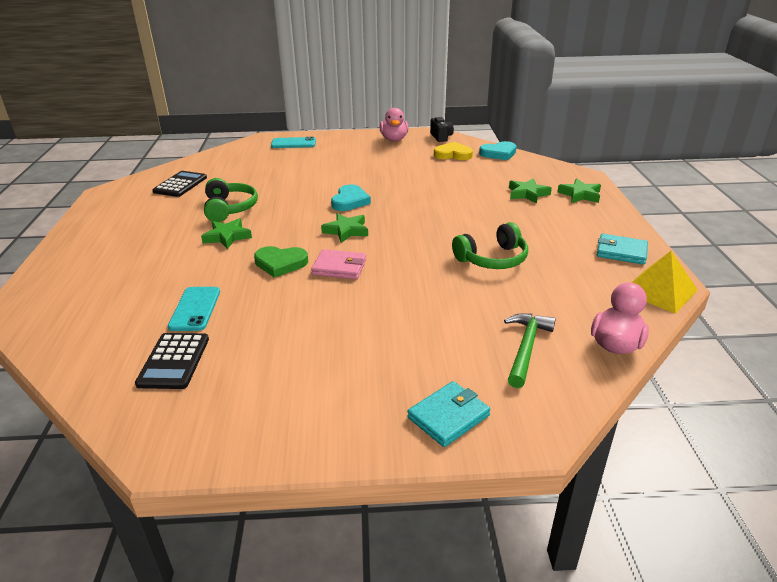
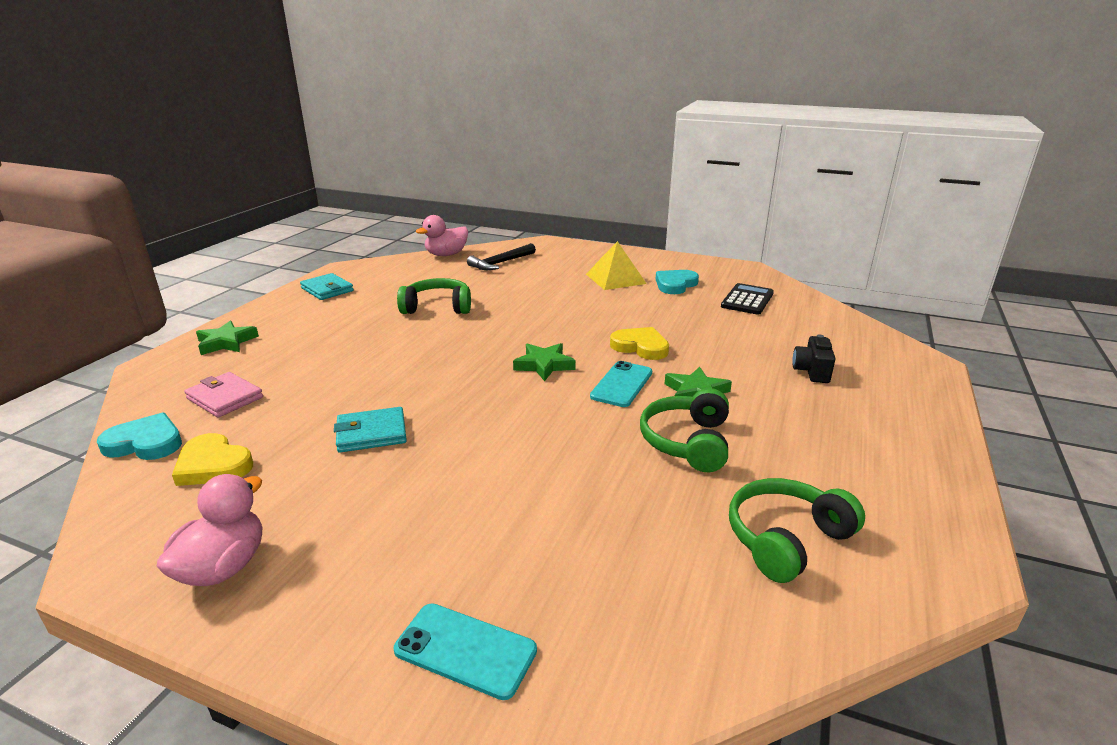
camera: 155 degrees left, 5 degrees down
black calculator [153,171,207,197] -> green headphones [729,478,865,583]
turquoise phone [168,287,220,331] -> turquoise phone moved to [590,361,652,407]
green heart [254,246,308,278] -> yellow heart [610,327,669,360]
pink wallet [311,249,366,279] -> pink wallet moved to [184,372,263,418]
turquoise heart [331,185,371,211] -> turquoise heart moved to [656,270,699,294]
turquoise wallet [407,381,490,447] -> turquoise wallet moved to [334,407,407,453]
black camera [430,117,454,142] -> black camera moved to [792,334,835,383]
green hammer [504,313,556,388] -> black hammer [467,243,536,270]
green star [509,178,552,204] -> none
yellow pyramid [631,251,698,314] -> yellow pyramid moved to [586,241,647,290]

